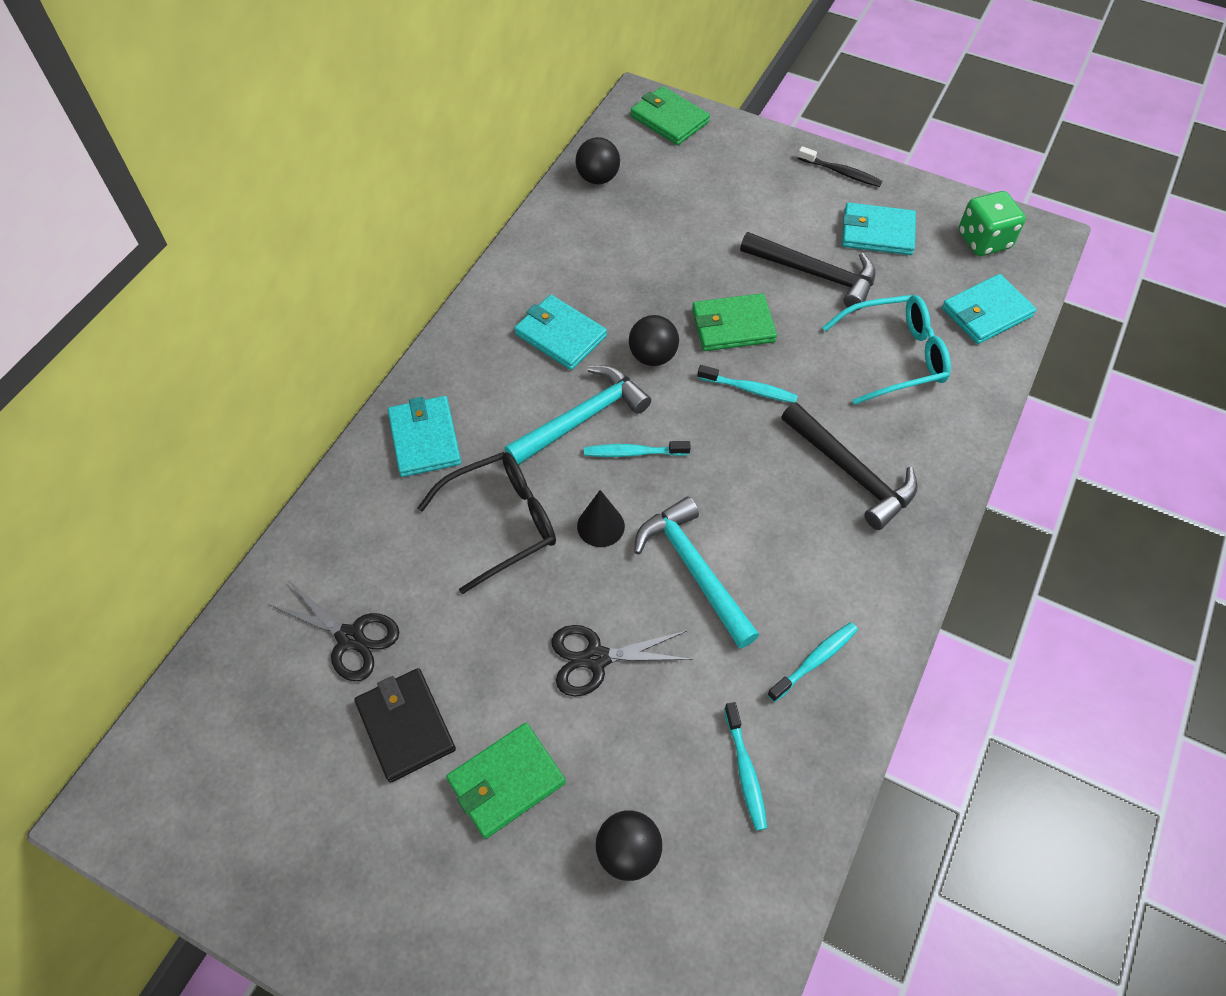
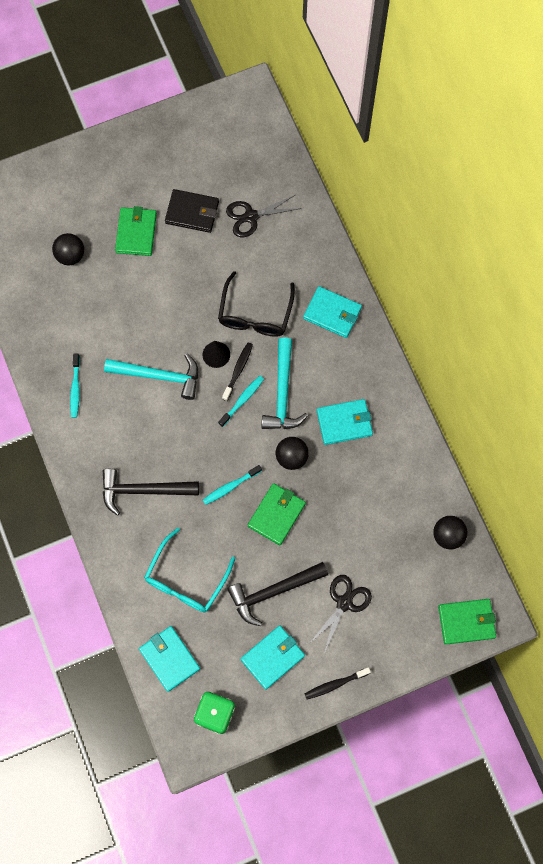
camera: 130 degrees right, 15 degrees up
black scissors [551,625,693,696] -> black scissors moved to [308,575,372,653]
turquoise toothbrush [724,702,767,831] -> none
turquoise wallet [942,274,1037,344] -> turquoise wallet turned 45 degrees counterclockwise [139,626,200,692]
none -> black toothbrush [222,342,253,401]

